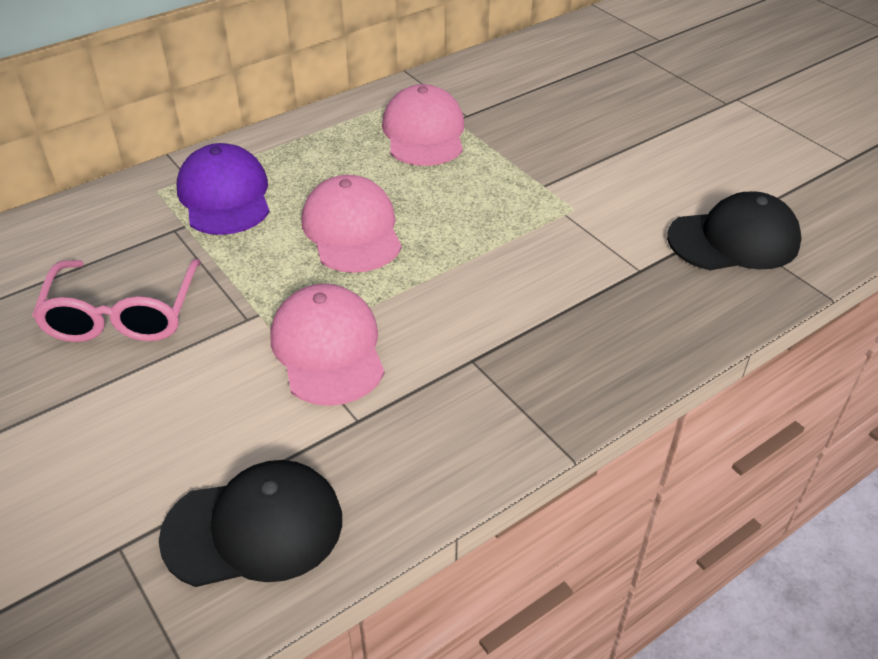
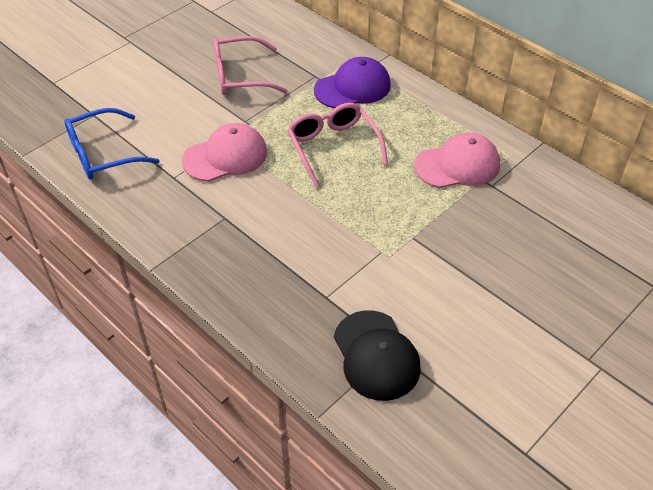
camera: 80 degrees right, 5 degrees up
black cap [159,460,342,587] -> blue glasses [64,108,160,179]
pink cap [302,175,402,273] -> pink glasses [287,103,388,187]

